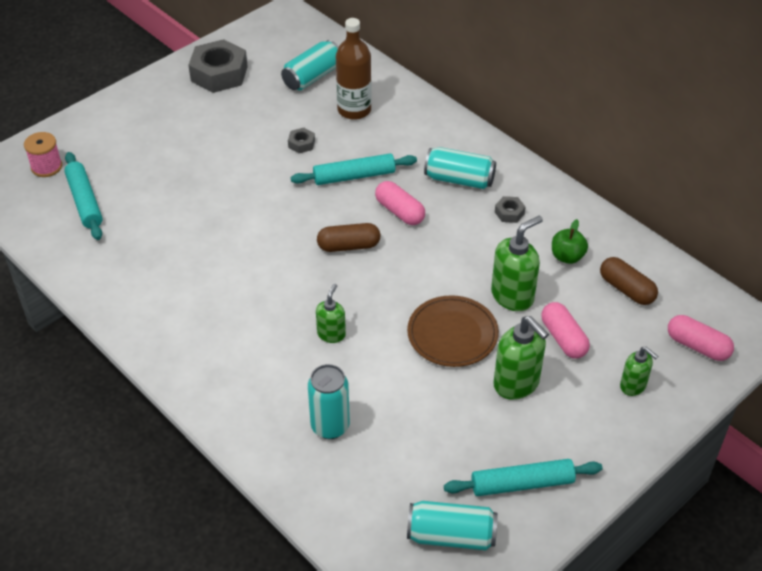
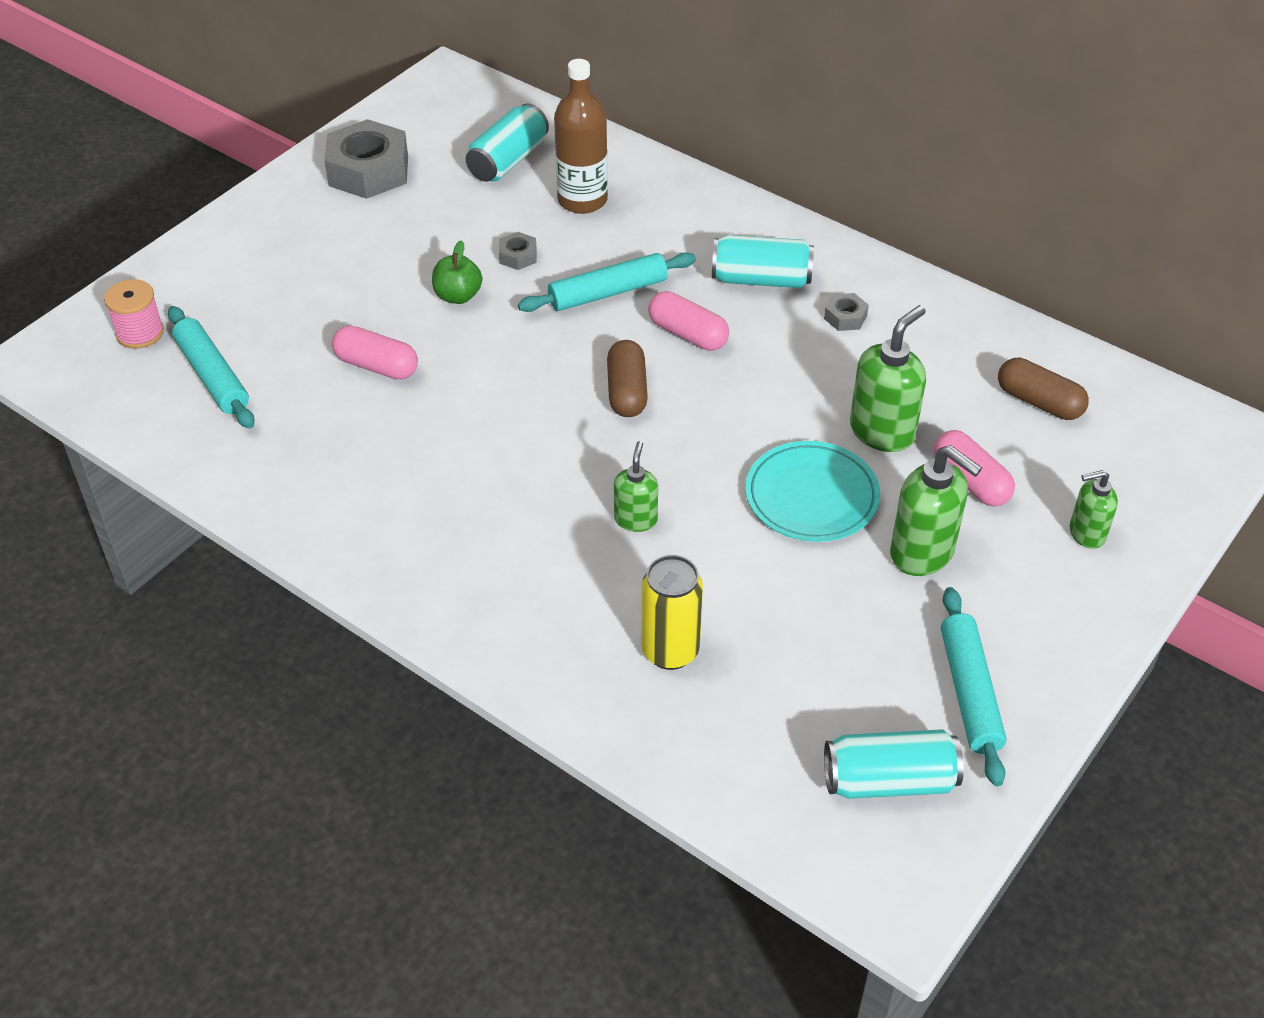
camera: 10 degrees left, 0 degrees up
turquoise can [308,364,350,439] -> yellow can [641,555,703,670]
brown capsule [317,223,380,252] -> brown capsule turned 75 degrees counterclockwise [607,340,648,417]
brown plate [407,295,499,367] -> turquoise plate [745,441,880,542]
turquoise rolling pin [444,459,602,496] -> turquoise rolling pin turned 75 degrees counterclockwise [941,587,1006,786]
green apple [552,219,588,264] -> green apple moved to [432,240,482,304]
green soap dispenser [620,347,658,396] -> green soap dispenser turned 135 degrees clockwise [1070,470,1118,549]
pink capsule [668,315,734,361] -> pink capsule moved to [332,325,418,380]

